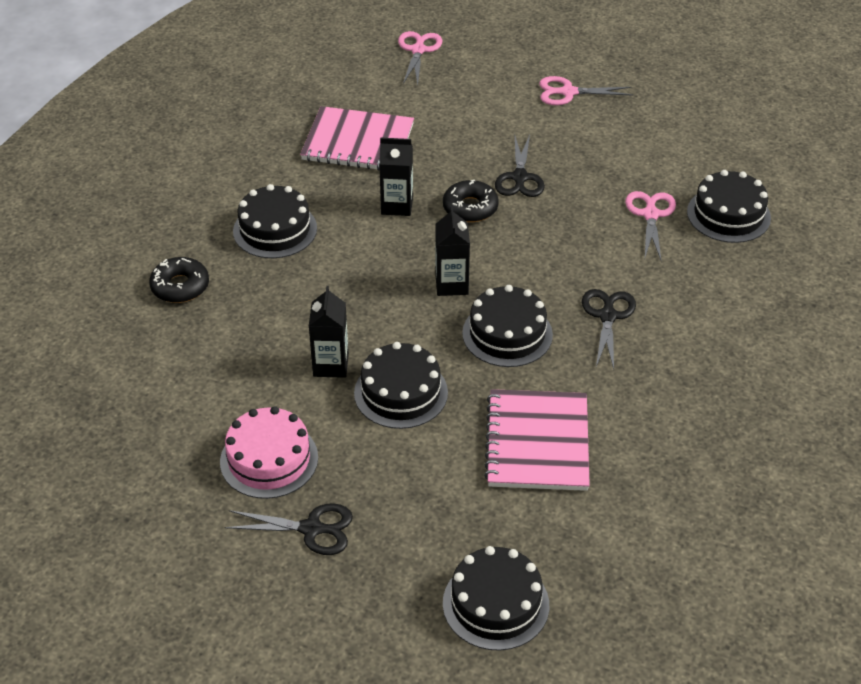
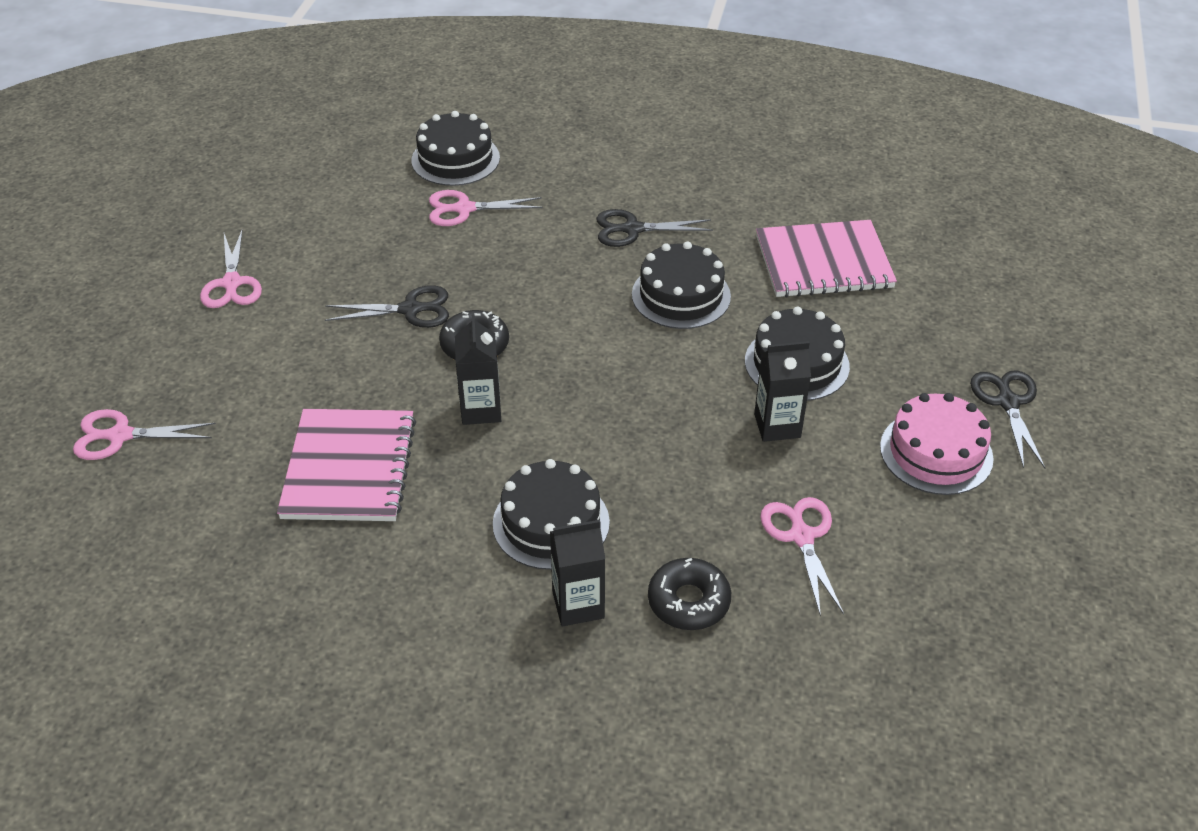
camera: 100 degrees left, 0 degrees up
black carton [435,207,470,296] -> black carton moved to [550,520,605,626]
black cake [443,546,549,651] -> none
none -> pink scissors [760,497,844,617]

